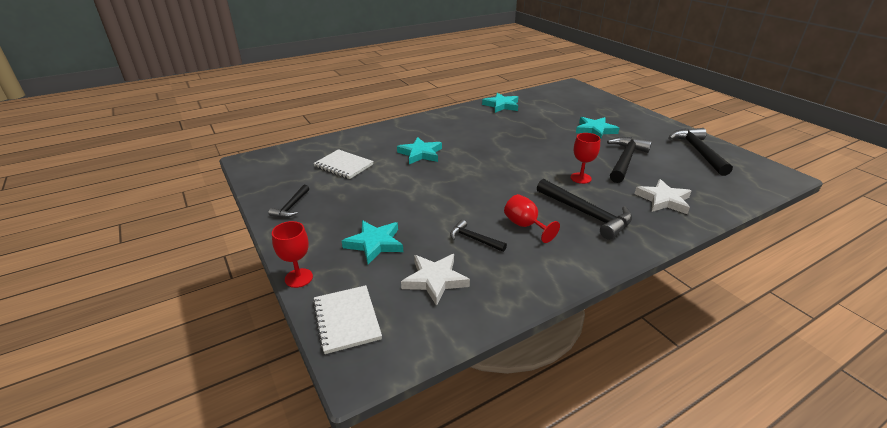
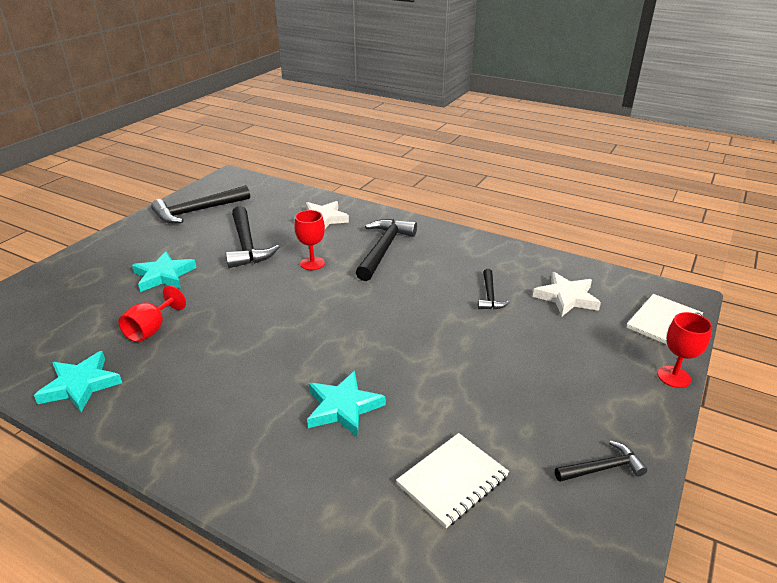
camera: 120 degrees left, 0 degrees up
white notebook [313,149,374,179] -> white notebook turned 45 degrees clockwise [396,433,509,528]
turquoise star [342,220,403,264] -> none
red goblet [504,194,560,243] -> red goblet moved to [118,286,186,342]
black hammer [607,137,652,183] -> black hammer turned 105 degrees counterclockwise [226,206,279,268]

